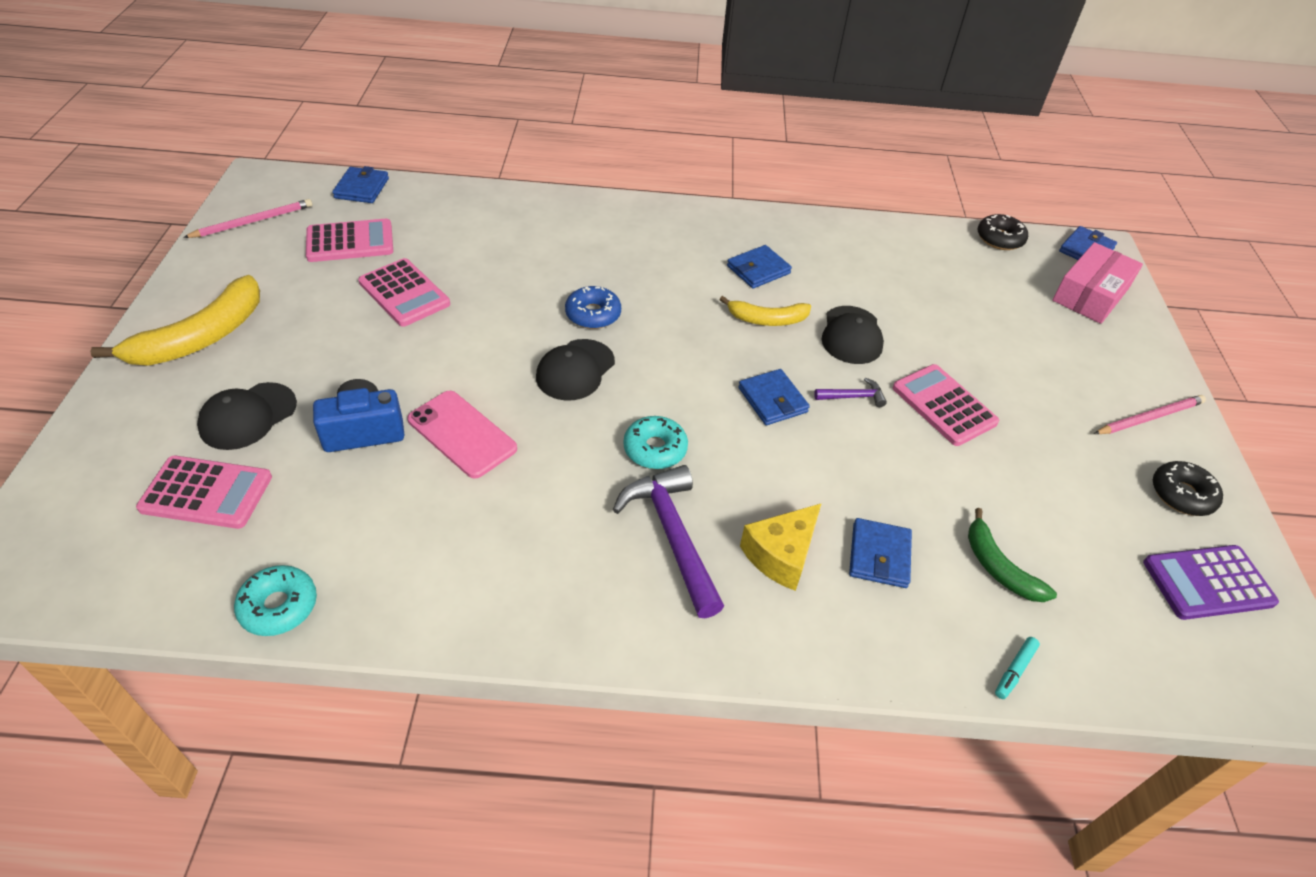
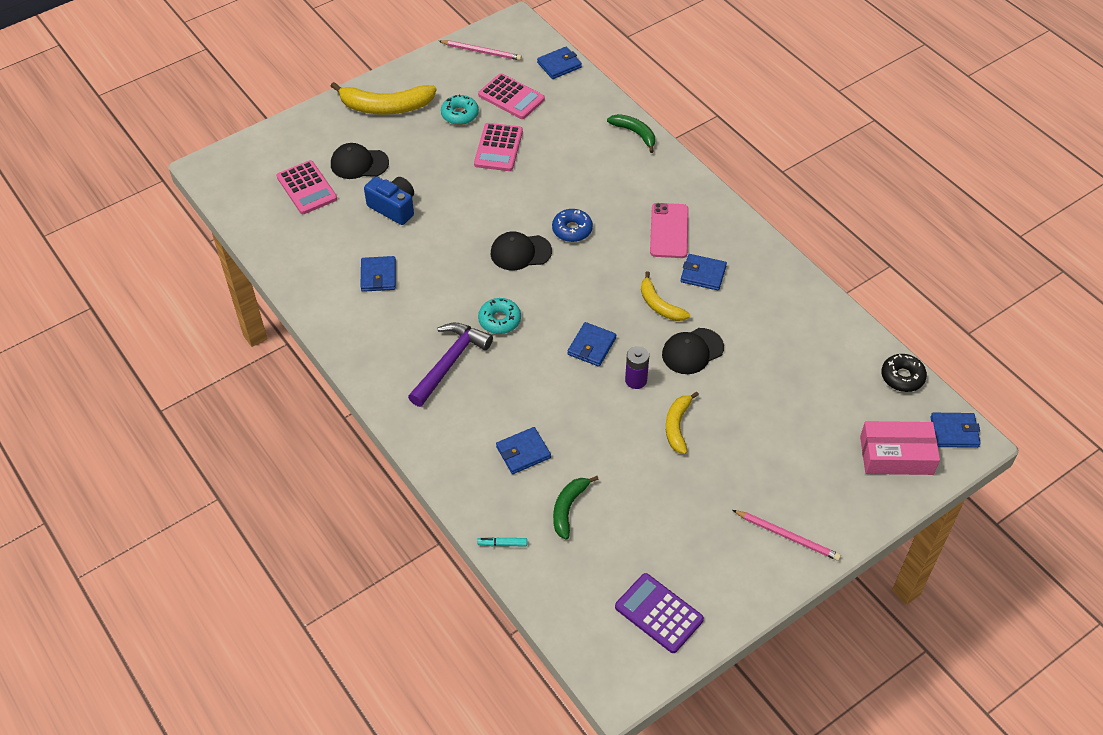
camera: 55 degrees right, 5 degrees up
turquoise donut [234,565,317,636] -> turquoise donut moved to [441,94,479,125]
pink phone [407,391,517,479] -> pink phone moved to [650,203,689,258]
yellow cheese [740,503,822,591] -> none
purple hammer [814,378,887,407] -> purple battery [625,346,649,389]
pink calculator [893,364,999,446] -> yellow banana [666,392,699,454]
black donut [1153,461,1223,516] -> none
none -> blue wallet [360,256,396,292]
none -> green banana [607,114,655,153]

